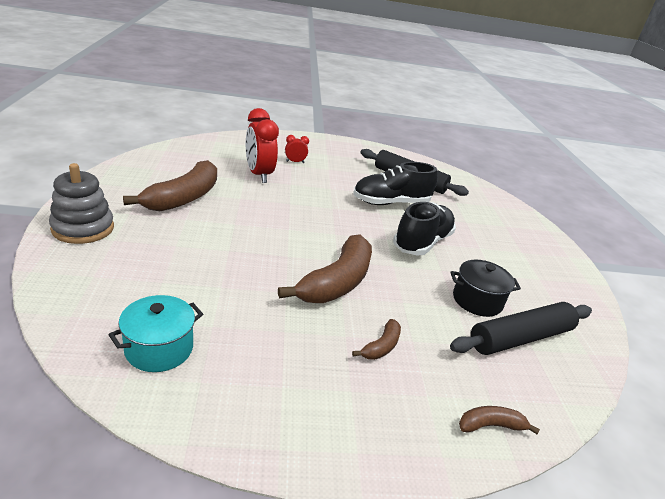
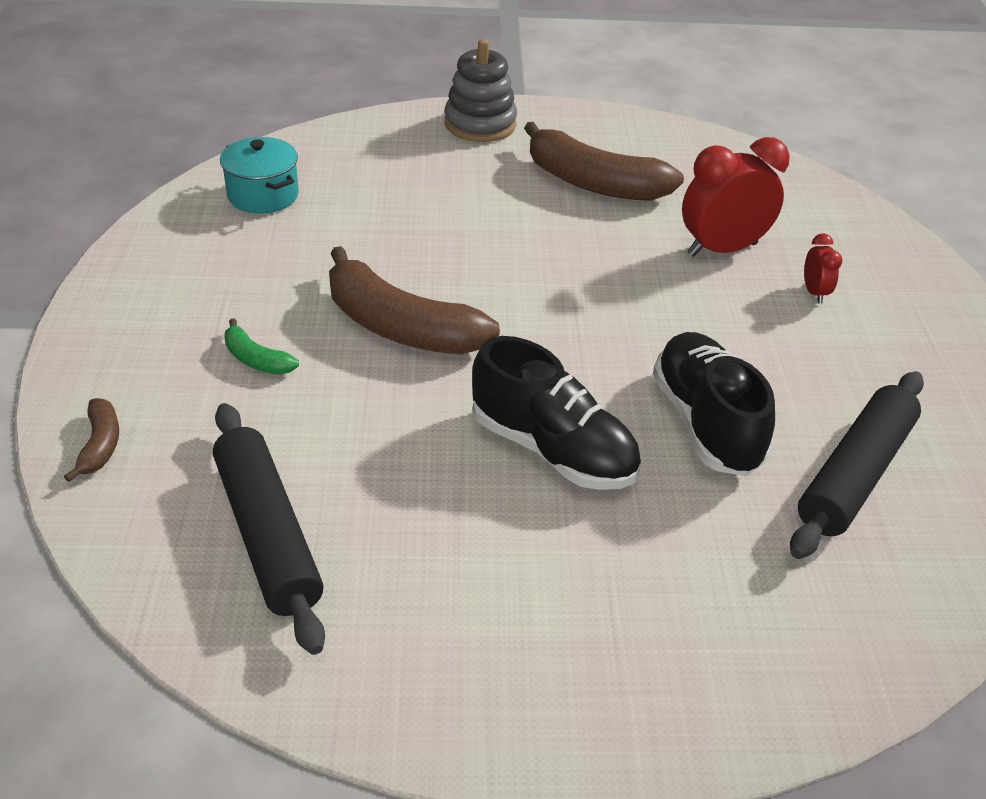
camera: 95 degrees right, 10 degrees up
brown banana [352,319,401,360] -> green banana [224,318,299,375]
black pot [451,259,521,317] -> none

